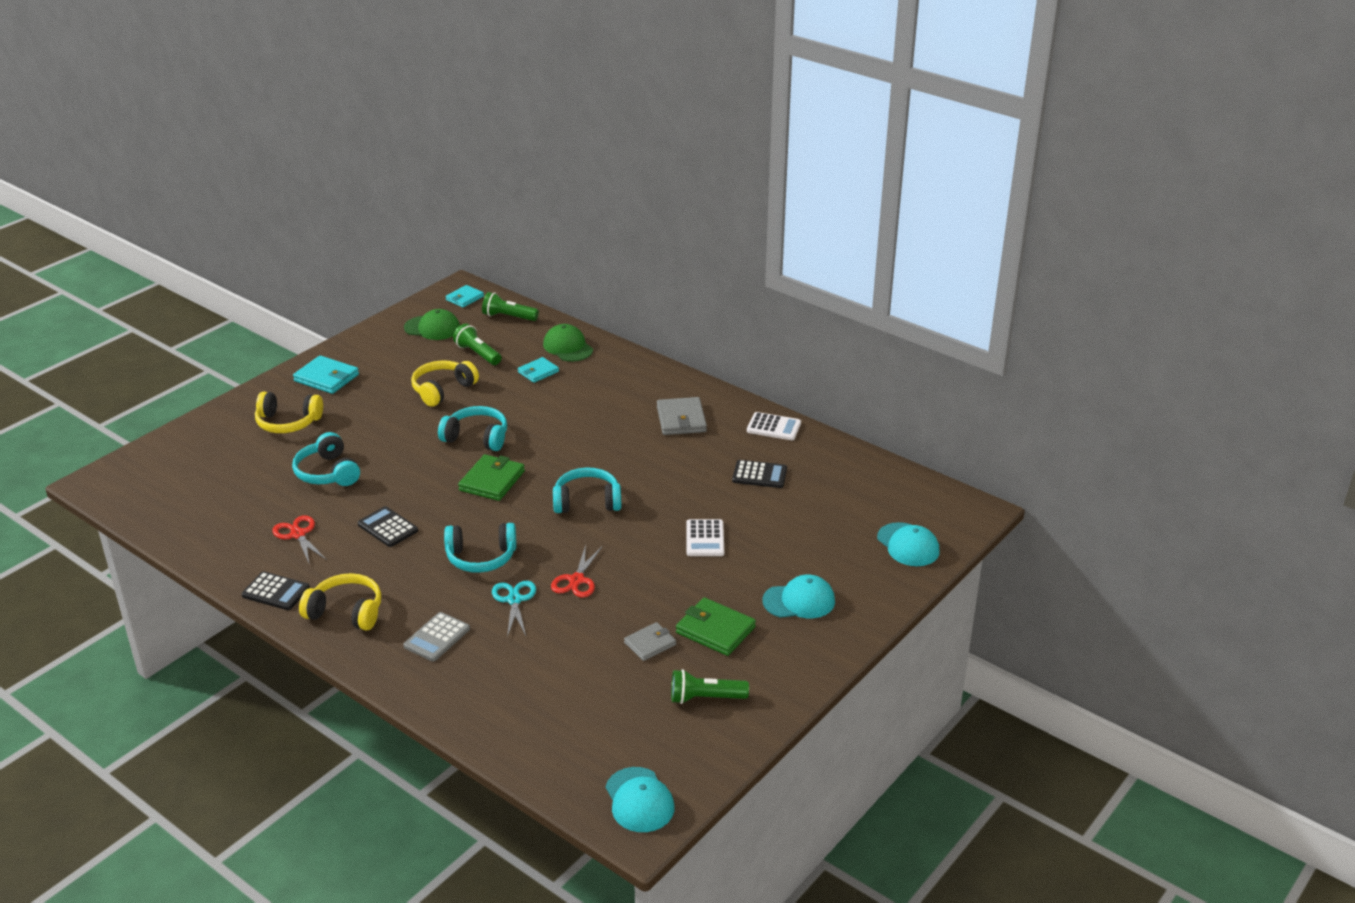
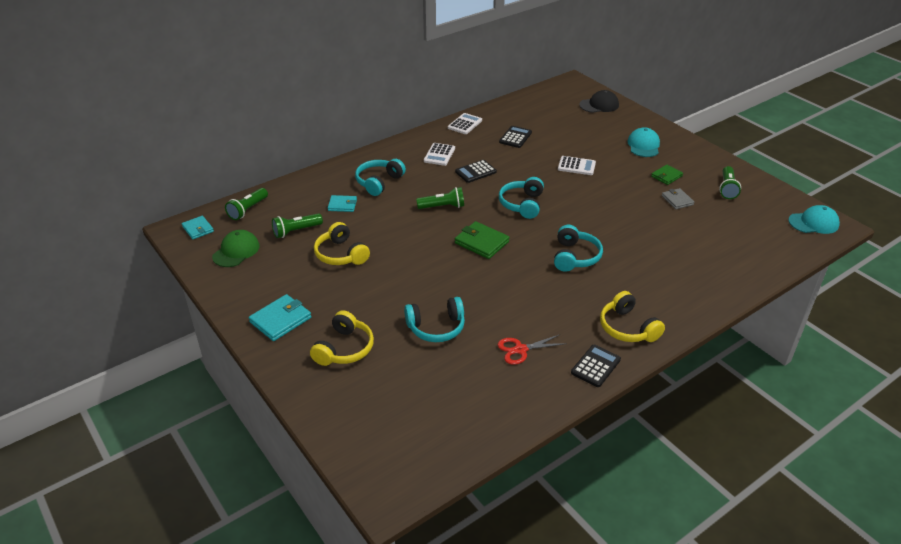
camera: 75 degrees left, 5 degrees up
yellow headphones [299,573,381,631] -> yellow headphones turned 60 degrees counterclockwise [600,291,665,342]
black calculator [358,506,418,547] -> black calculator moved to [455,160,497,183]
grey calculator [403,612,470,662] -> none
turquoise headphones [438,406,507,451] -> turquoise headphones moved to [355,159,406,196]
turquoise scissors [492,581,536,637] -> none
turquoise wallet [518,357,559,383] -> turquoise wallet turned 60 degrees counterclockwise [328,195,357,212]
green cap [543,324,593,362] -> none
red scissors [551,545,603,598] -> none
grey wallet [657,397,707,435] -> white calculator [424,143,455,166]
green wallet [676,597,756,656] -> green wallet [651,165,683,185], size x0.65
turquoise cap [877,522,940,566] -> black cap [579,90,619,113]
none -> green flashlight [416,187,464,209]

